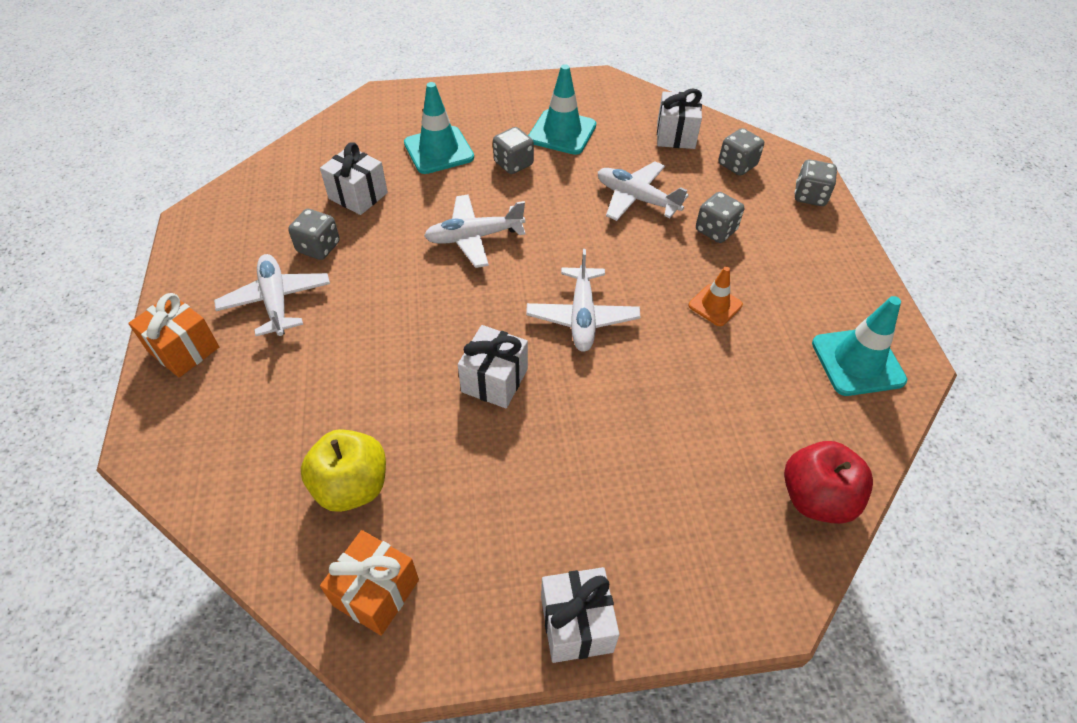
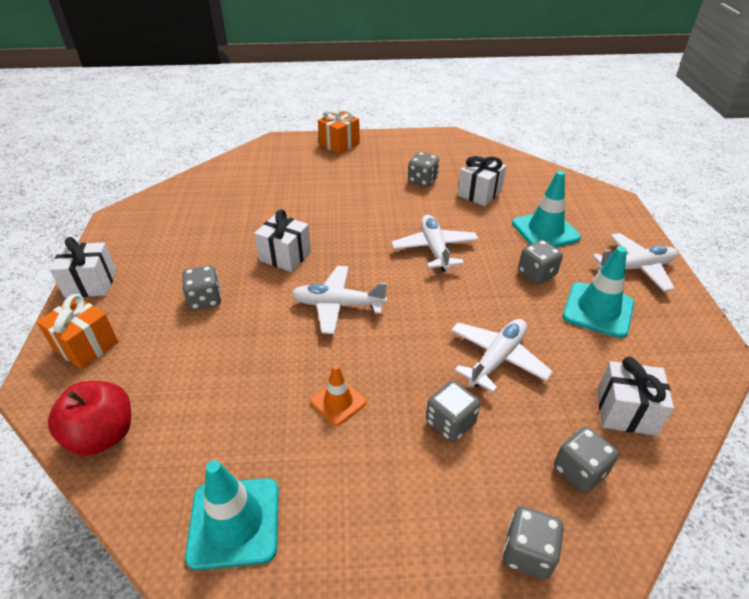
camera: 95 degrees right, 10 degrees down
white plane [214,254,330,336] -> white plane moved to [592,233,678,292]
yellow apple [301,429,386,512] -> none
orange gift [320,530,419,636] -> orange gift moved to [37,294,118,369]
none -> grey dice [182,266,222,310]

